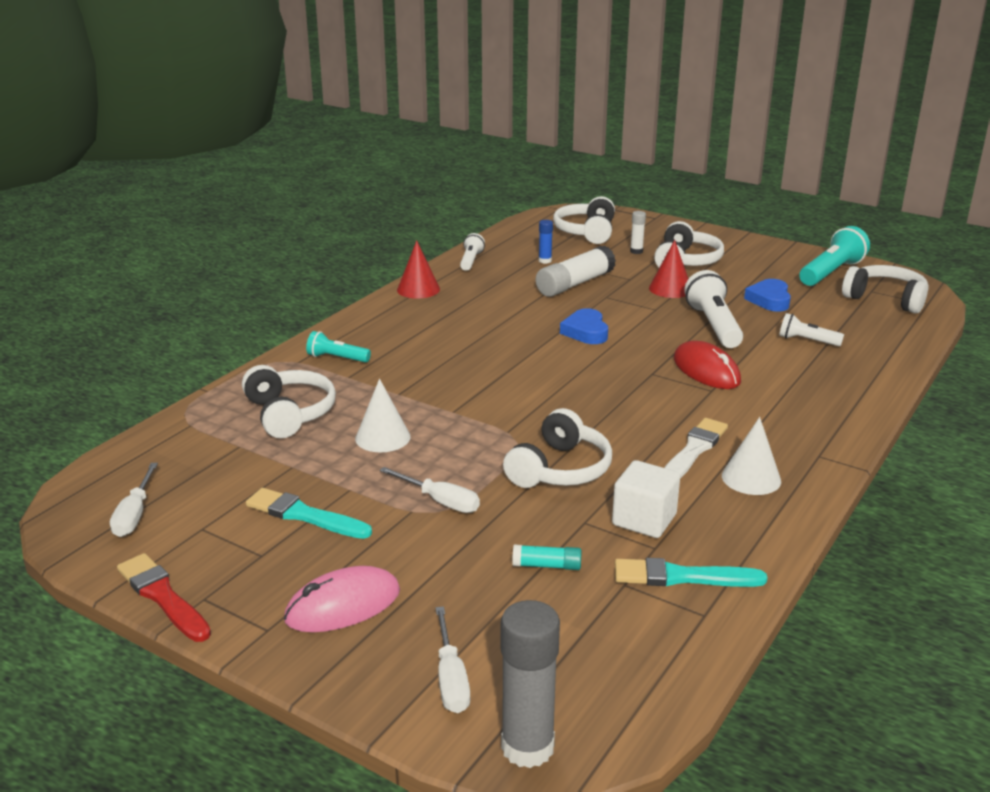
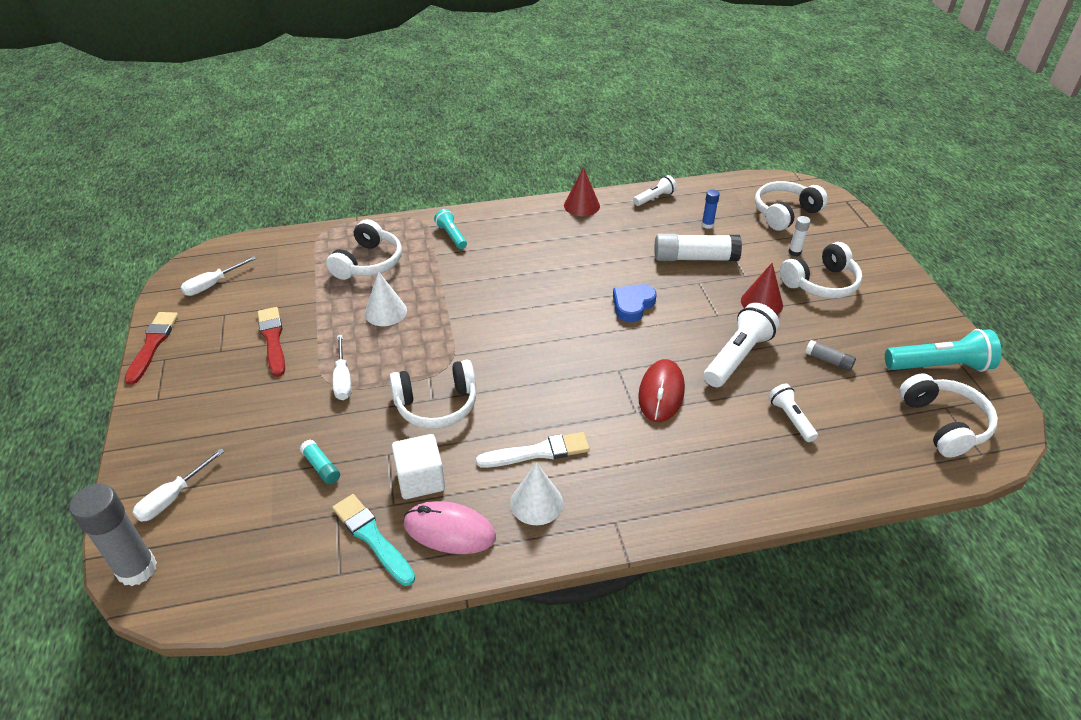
camera: 45 degrees right, 15 degrees up
turquoise brush [246,488,372,539] -> red brush [257,307,285,377]
pink mouse [284,566,400,632] -> pink mouse moved to [404,501,496,554]
blue heart [744,279,791,312] -> grey glue stick [805,340,856,371]

